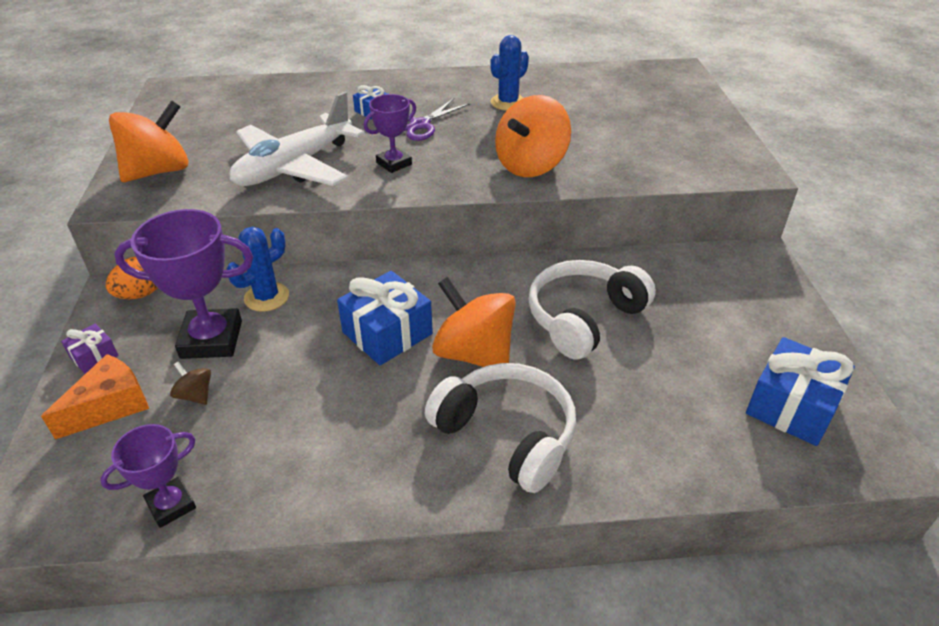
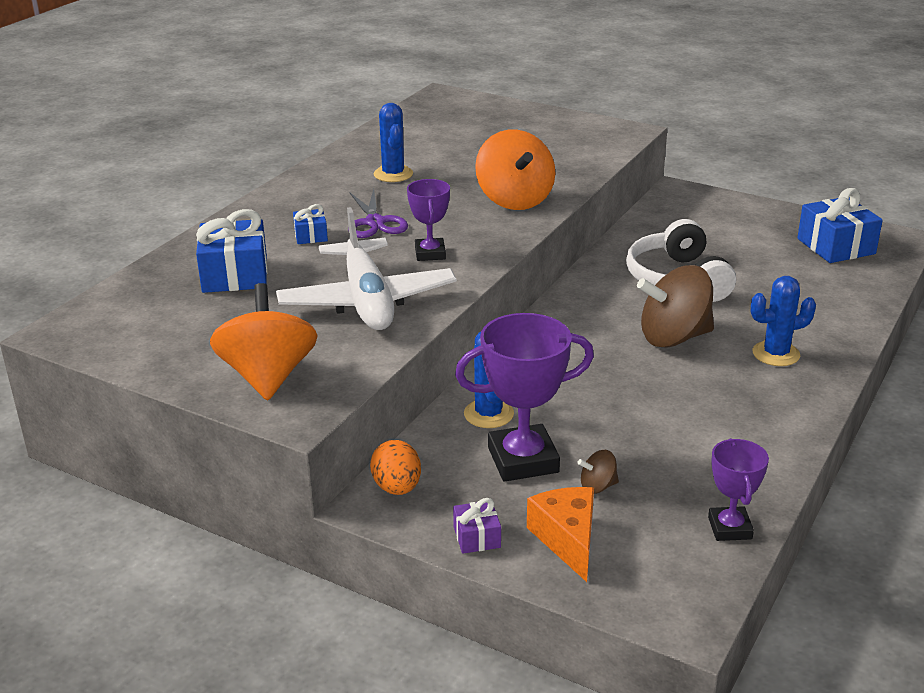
camera: 55 degrees left, 10 degrees down
purple trophy [114,209,253,359] -> purple trophy turned 45 degrees clockwise [455,313,594,482]
blue gift [337,271,433,365] -> blue gift moved to [196,209,268,293]
white headphones [425,363,576,493] -> blue cactus [751,276,816,366]
orange spinning top [432,277,516,367] -> brown spinning top [637,265,714,348]

